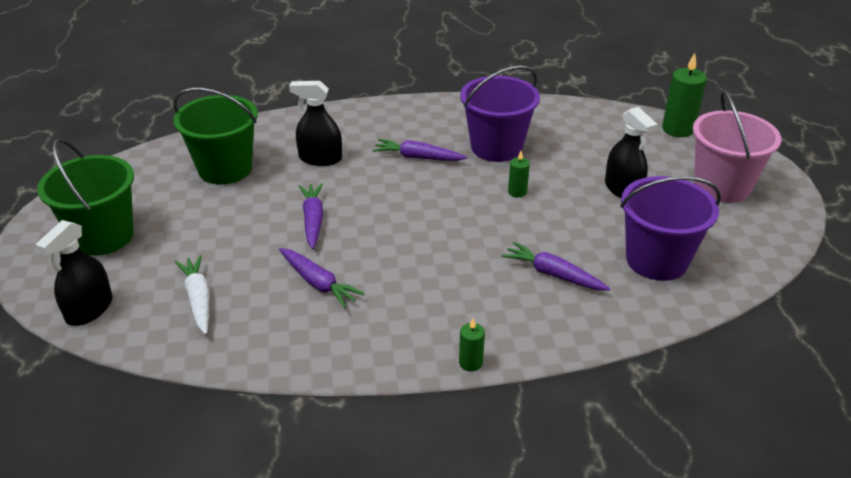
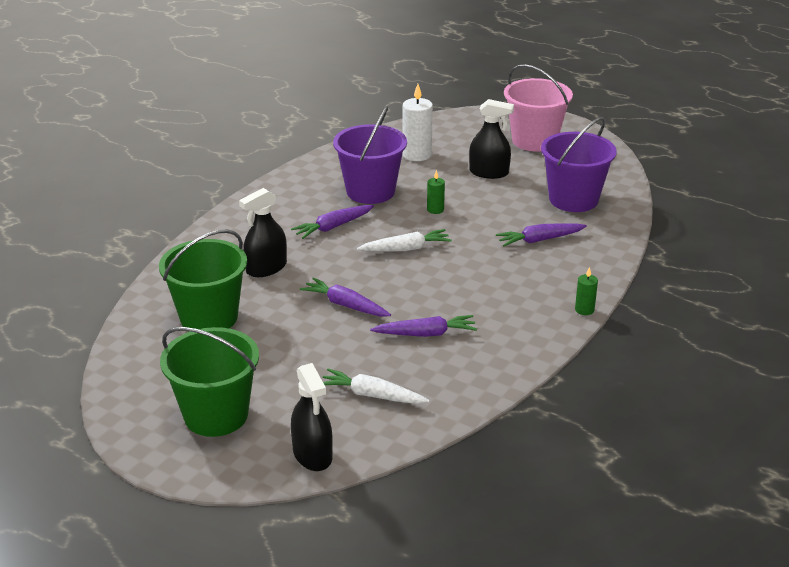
camera: 50 degrees left, 5 degrees down
green candle [662,53,707,137] -> none
none -> white carrot [357,229,452,252]
none -> white candle [402,84,433,161]

